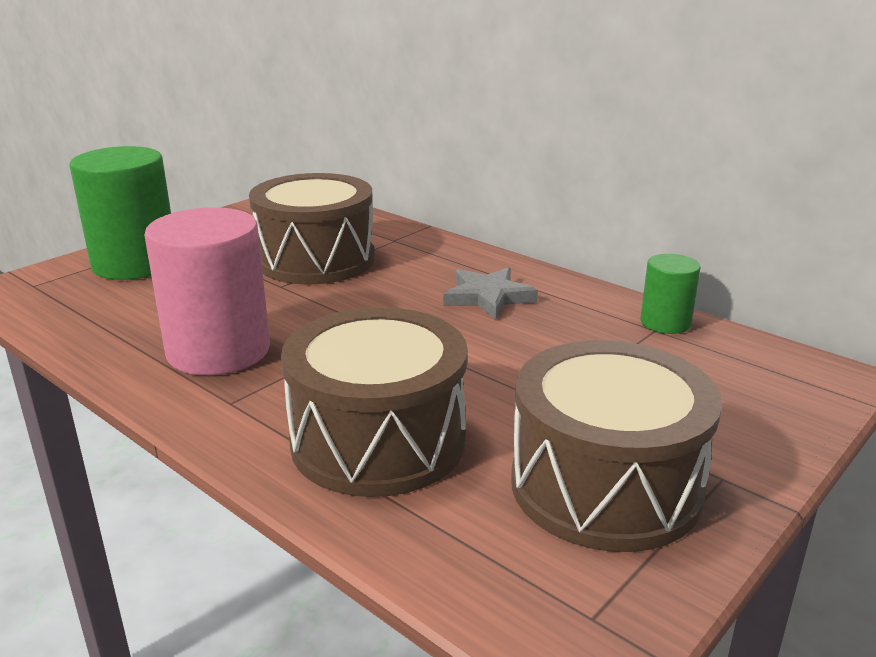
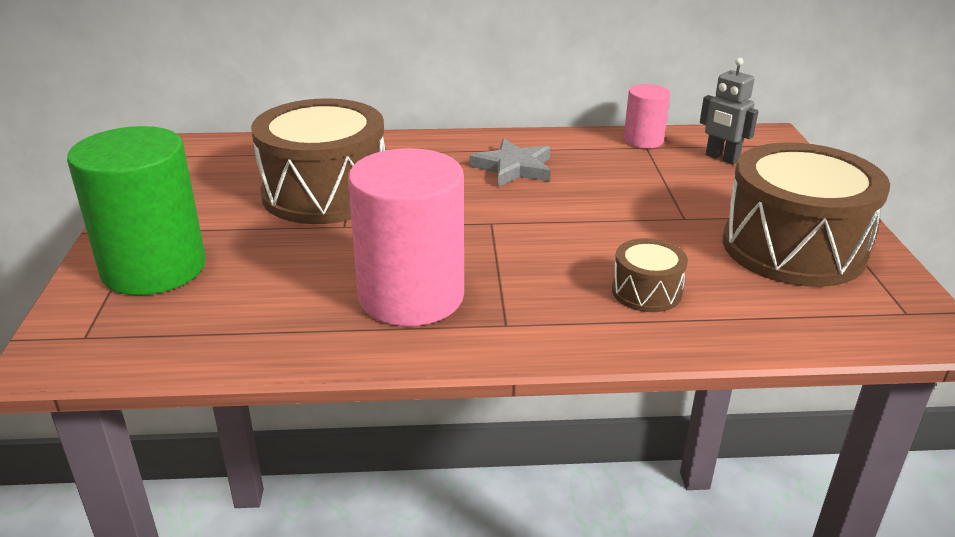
camera: 45 degrees left, 5 degrees up
brown drum [281,307,468,497] -> brown drum [612,238,688,312], size x0.46
green cylinder [640,254,701,334] -> pink cylinder [624,84,670,148]
none -> grey robot [700,58,759,164]

